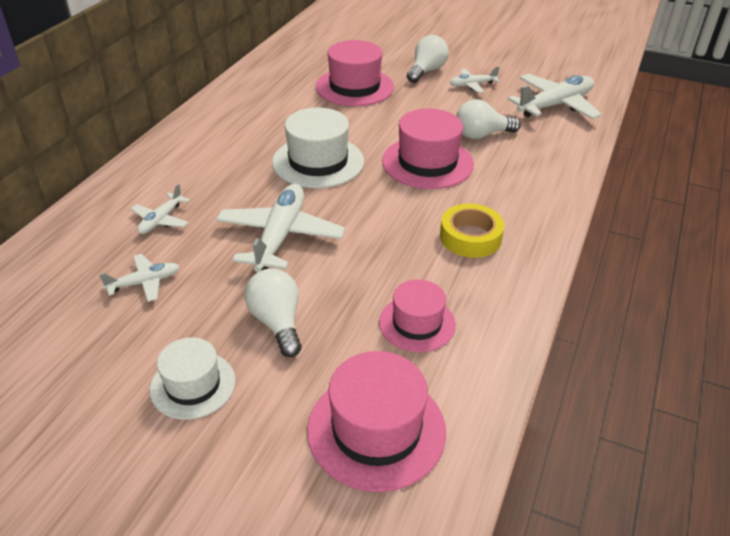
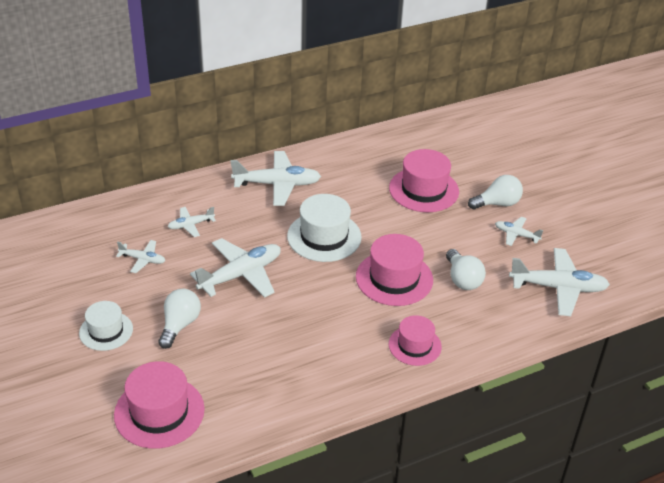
camera: 40 degrees right, 0 degrees up
pink hat [379,279,456,352] -> pink hat moved to [389,315,442,366]
yellow tape [440,204,505,258] -> none
white light bulb [456,99,521,139] -> white light bulb turned 135 degrees counterclockwise [446,249,486,290]
none -> white plane [230,151,321,206]

